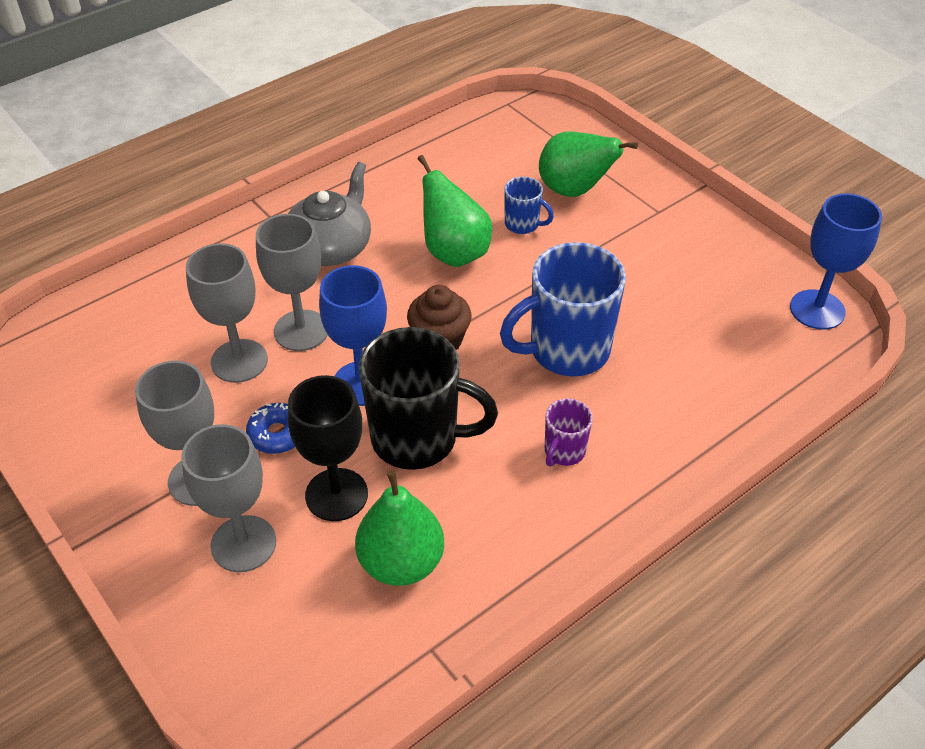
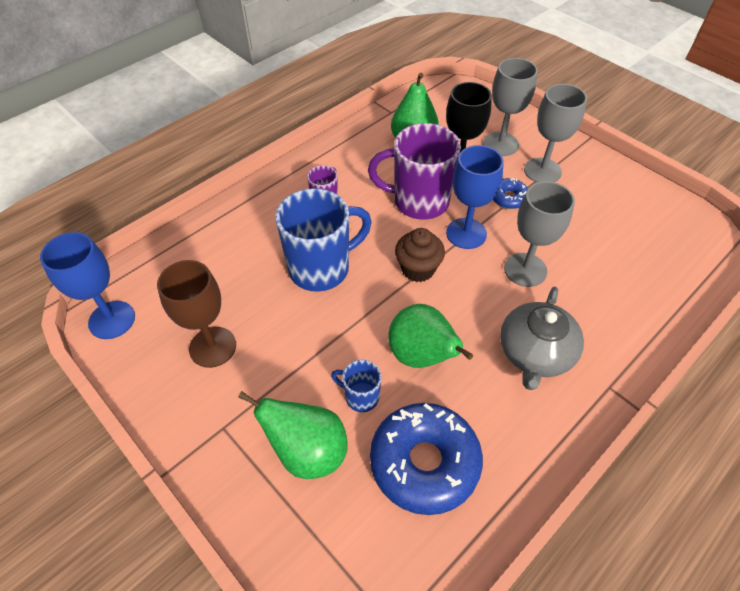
camera: 175 degrees right, 5 degrees up
grey goblet [186,243,268,383] -> none
black mug [359,327,498,470] -> purple mug [368,123,461,220]
none -> brown goblet [157,260,236,368]
none -> blue donut [370,403,483,515]

